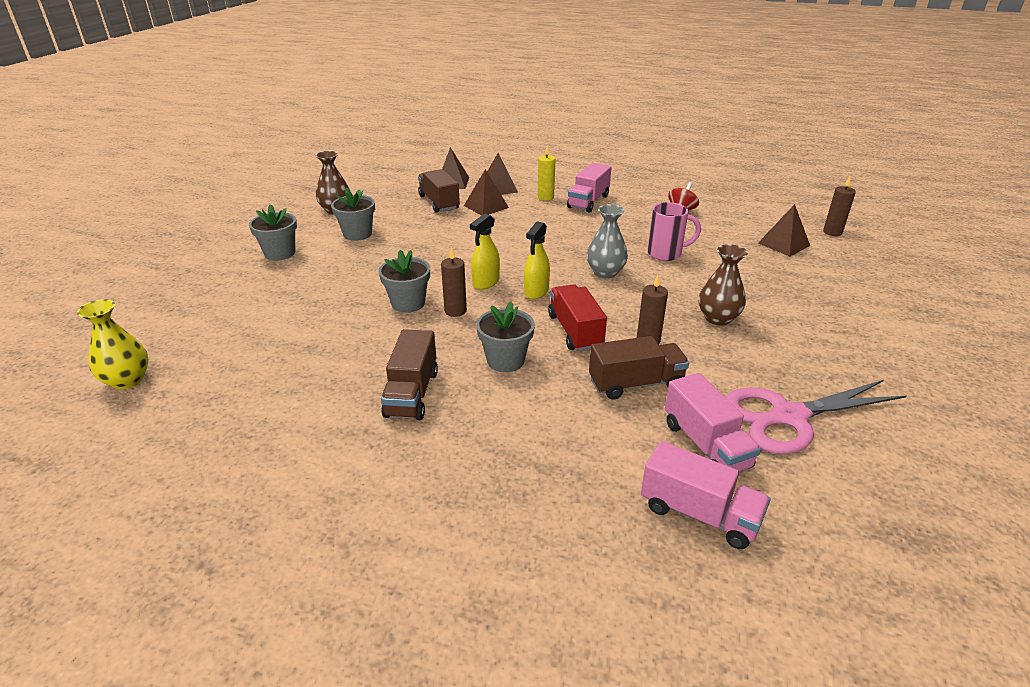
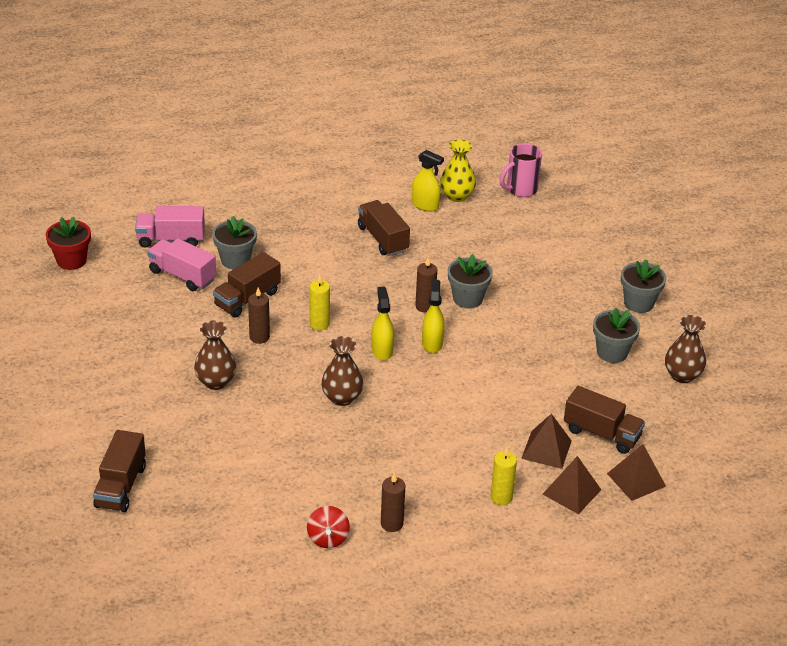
camera: 145 degrees right, 5 degrees up
yellow vase [77,299,149,390] -> yellow vase moved to [440,139,476,202]
grey flower pot [476,302,535,372] -> grey flower pot moved to [212,216,257,269]
red truck [548,284,607,351] -> yellow candle [310,274,330,330]
pink truck [567,163,612,212] -> none
grey vase [587,204,628,278] -> brown vase [321,336,363,406]
pink mug [647,202,701,261] -> pink mug moved to [500,143,542,197]
pink scissors [725,380,907,454] -> none
brown pyramid [758,204,810,257] -> none
brown candle [823,177,856,236] -> brown candle moved to [381,473,405,532]
none -> red flower pot [46,217,91,270]
none -> brown truck [93,430,146,512]
none -> yellow spray bottle [412,150,444,211]

